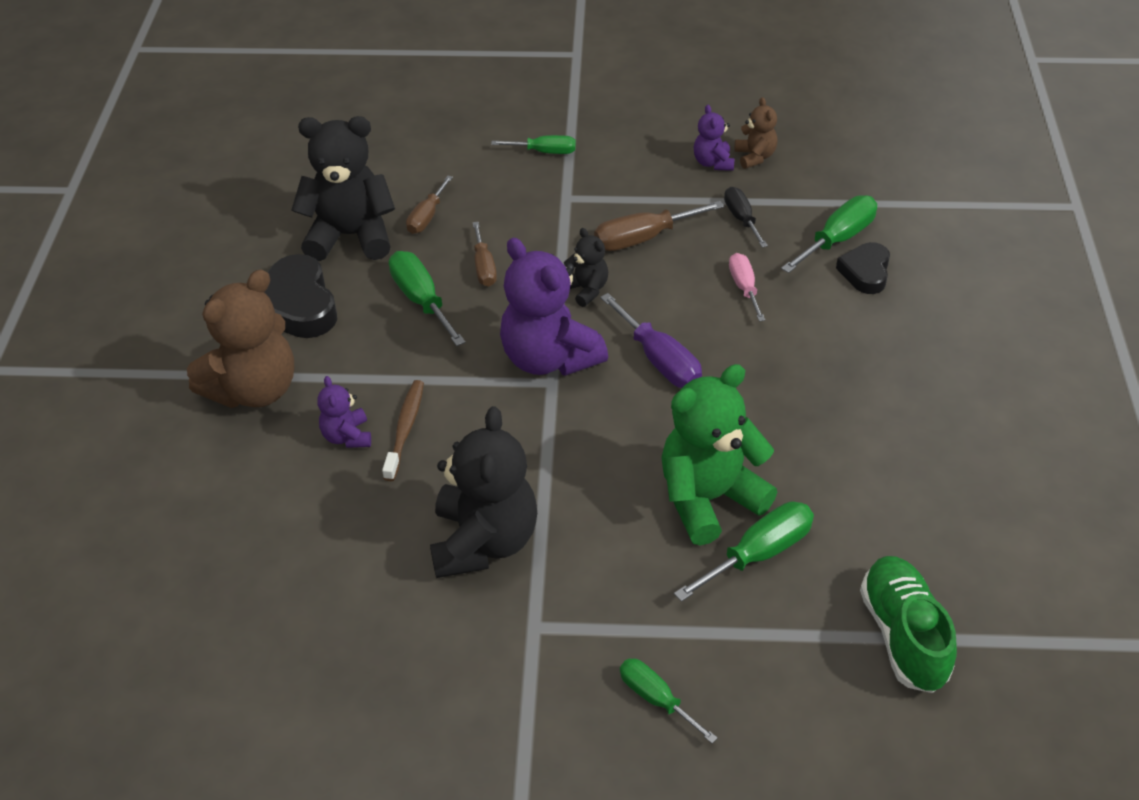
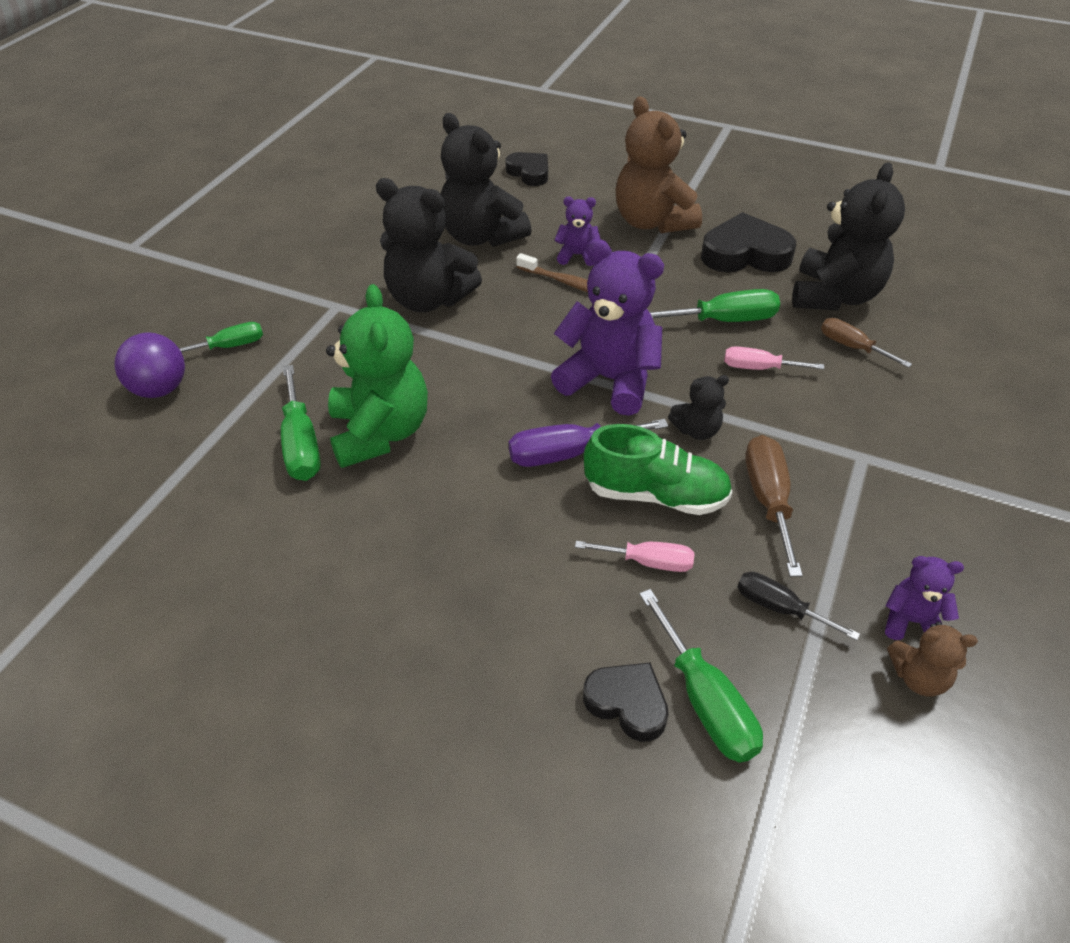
camera: 110 degrees right, 0 degrees up
brown screwdriver [472,222,497,287] -> pink screwdriver [724,346,824,370]
green screwdriver [491,135,576,154] -> none
purple teddy bear [500,238,608,376] -> purple teddy bear turned 45 degrees clockwise [551,239,664,416]
black screwdriver [724,187,768,248] -> black screwdriver turned 150 degrees counterclockwise [737,572,860,640]
green shoe [860,556,957,693] -> green shoe moved to [584,424,732,515]
none -> purple ball [115,332,185,398]
none -> black teddy bear [440,113,531,247]
none -> black heart [505,152,548,186]

